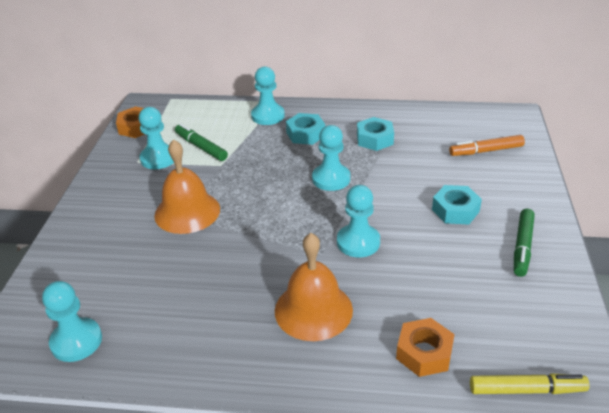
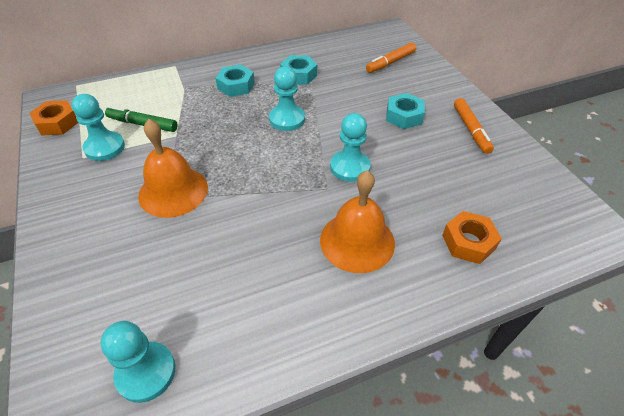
camera: 30 degrees left, 10 degrees up
turquoise pawn [251,66,285,125] -> none
yellow marker [470,373,590,394] -> none
green marker [514,209,535,277] -> orange marker [454,98,494,154]

